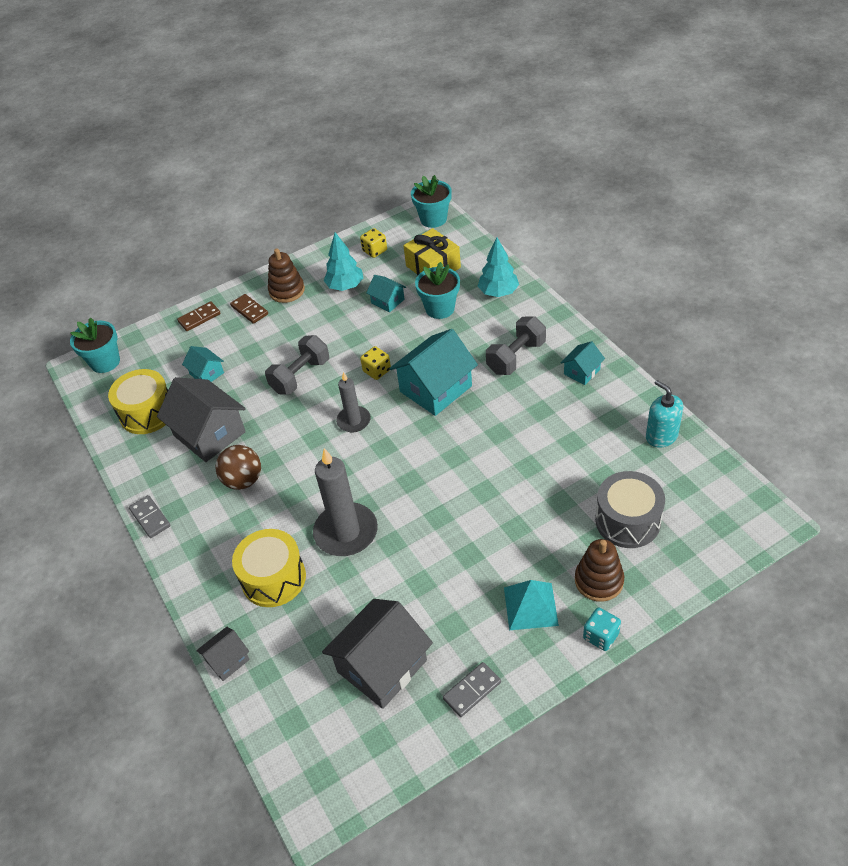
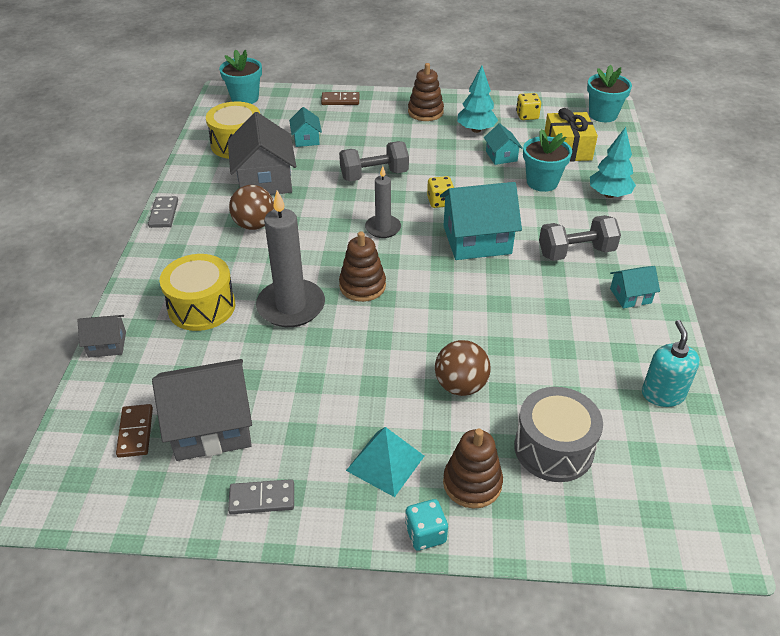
camera: 30 degrees right, 5 degrees down
brown domino [230,294,268,324] -> brown domino moved to [116,404,153,458]
none -> brown stacking toy [339,231,386,302]
none -> brown ball [435,340,491,396]

